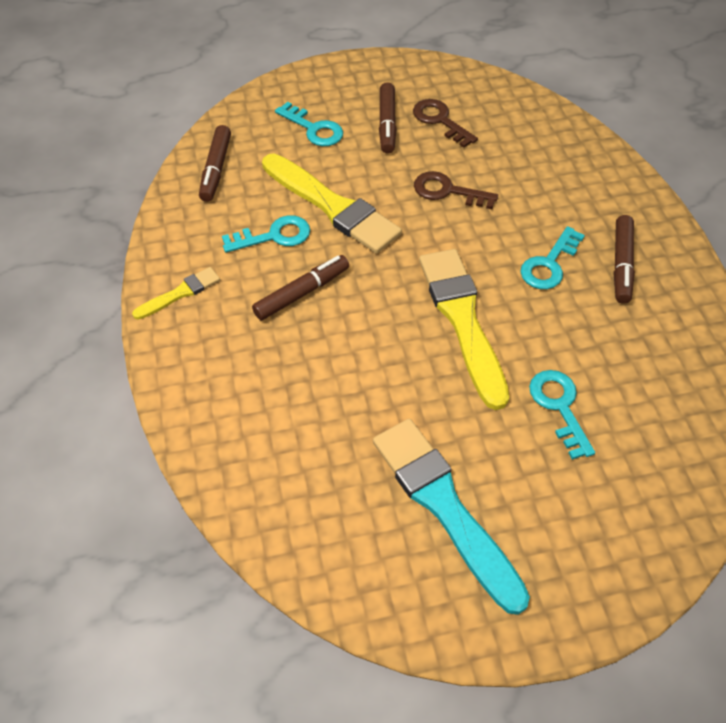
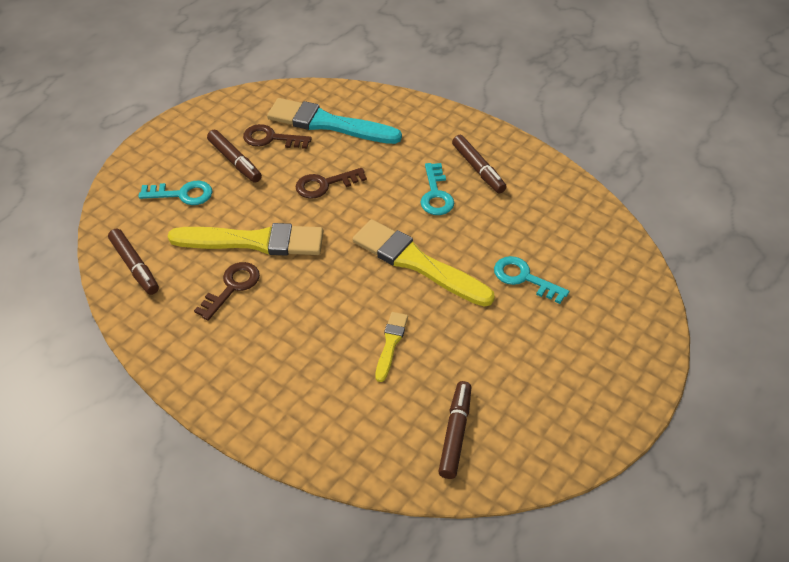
camera: 40 degrees left, 5 degrees down
yellow brush [132,267,220,320] -> yellow brush moved to [375,312,408,382]
turquoise key [222,215,310,253] -> brown key [194,262,260,321]
brown marker [252,255,349,320] -> brown marker moved to [438,381,471,479]
turquoise brush [373,419,530,615] -> turquoise brush moved to [267,98,402,144]

